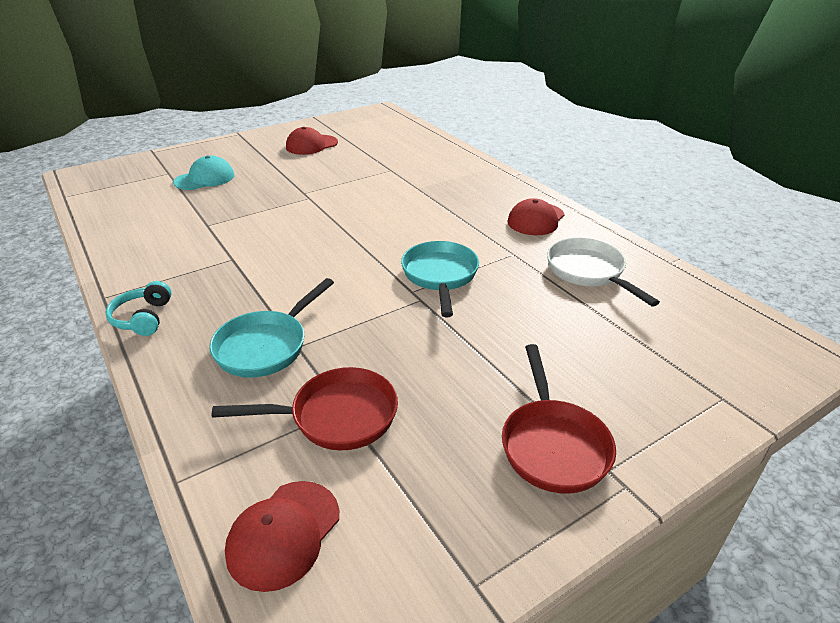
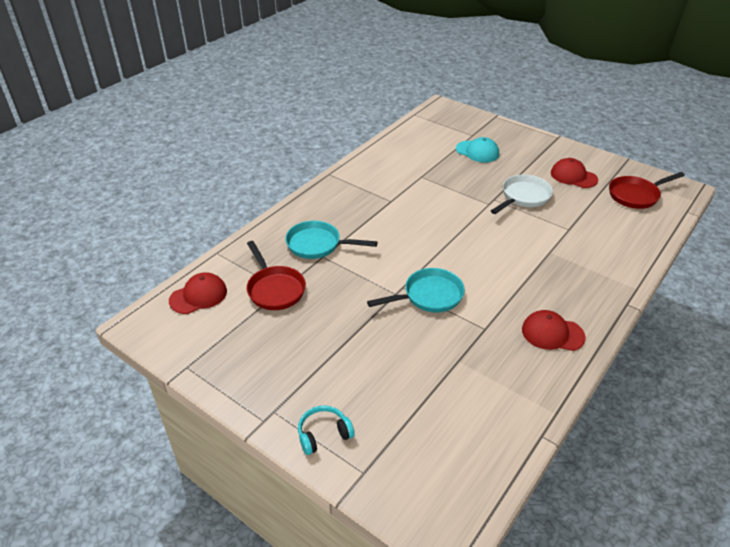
camera: 70 degrees right, 5 degrees up
turquoise headphones [105,281,172,336] -> turquoise headphones moved to [298,405,355,455]
red cap [225,481,339,592] -> red cap turned 135 degrees clockwise [169,272,227,314]
red pan [502,344,616,494] -> red pan moved to [609,172,685,209]
white pan [547,238,660,307] -> white pan moved to [491,175,553,214]

